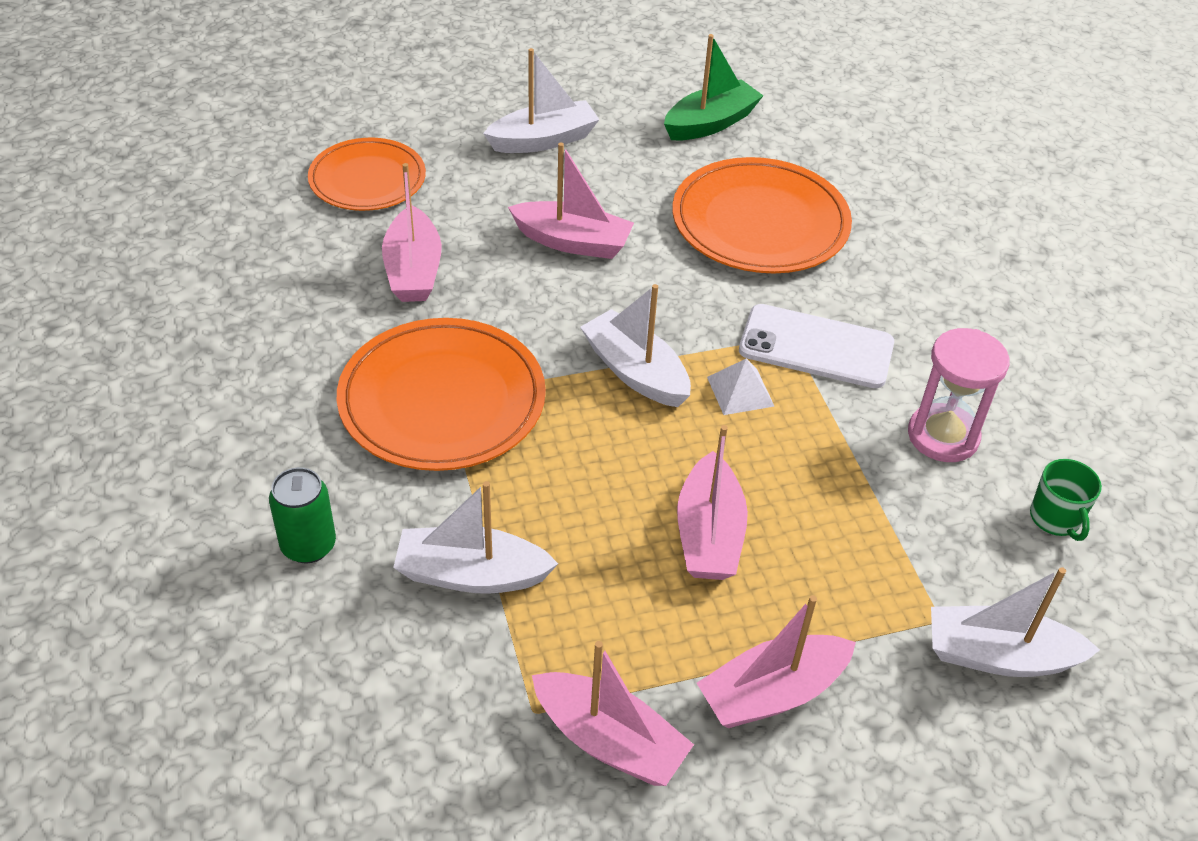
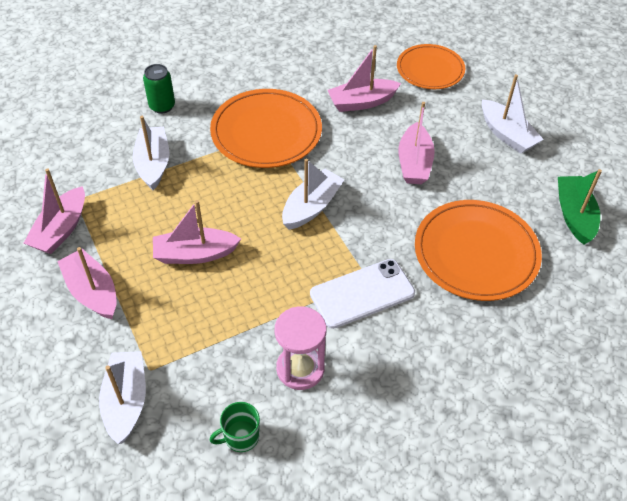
camera: 80 degrees right, 5 degrees up
green boat [664,34,763,140] -> green boat turned 135 degrees counterclockwise [558,169,602,244]
white pyramid [707,359,774,415] -> none
white phone [739,304,894,388] -> white phone turned 60 degrees clockwise [310,259,415,329]

